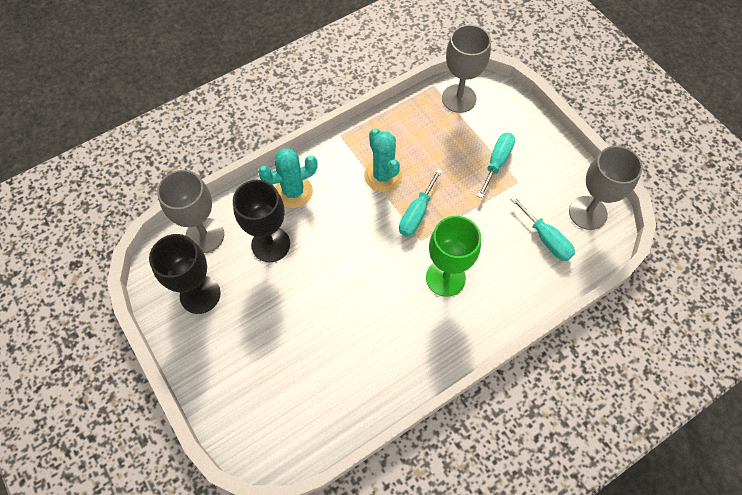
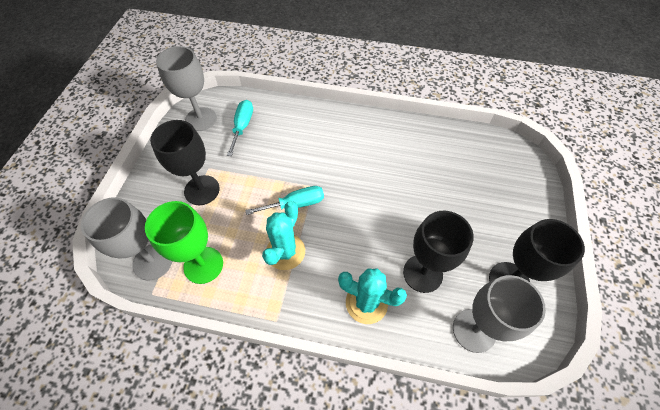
camera: 135 degrees left, 5 degrees down
green goblet [426,216,481,297] -> green goblet moved to [145,201,223,284]
turquoise screwdriver [477,133,515,198] -> black goblet [150,120,220,205]

